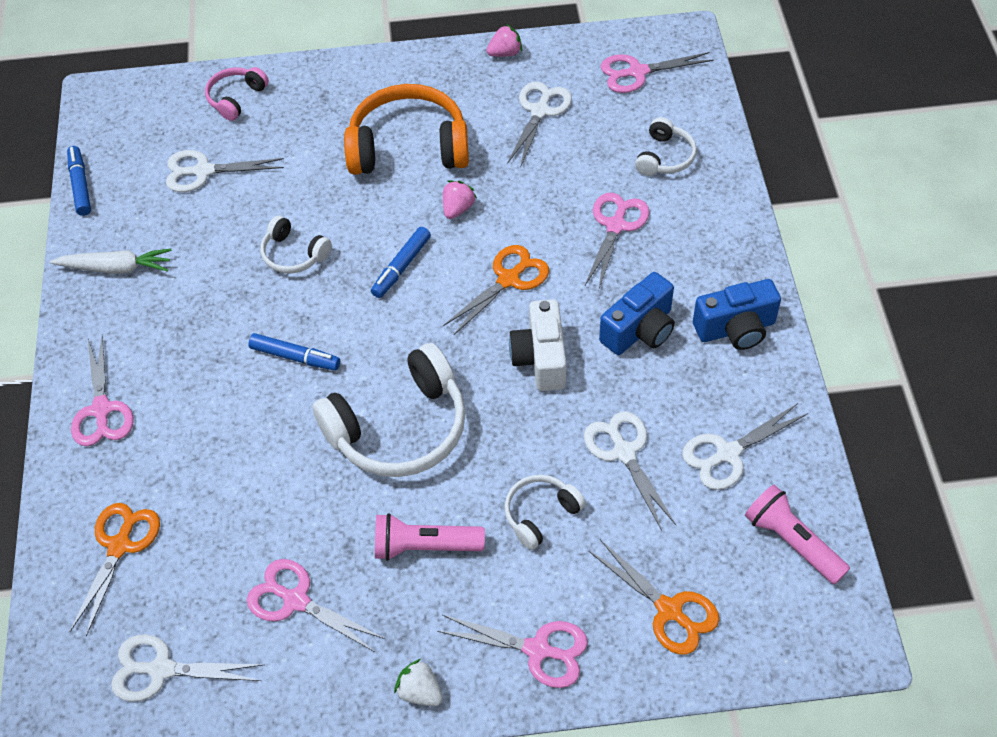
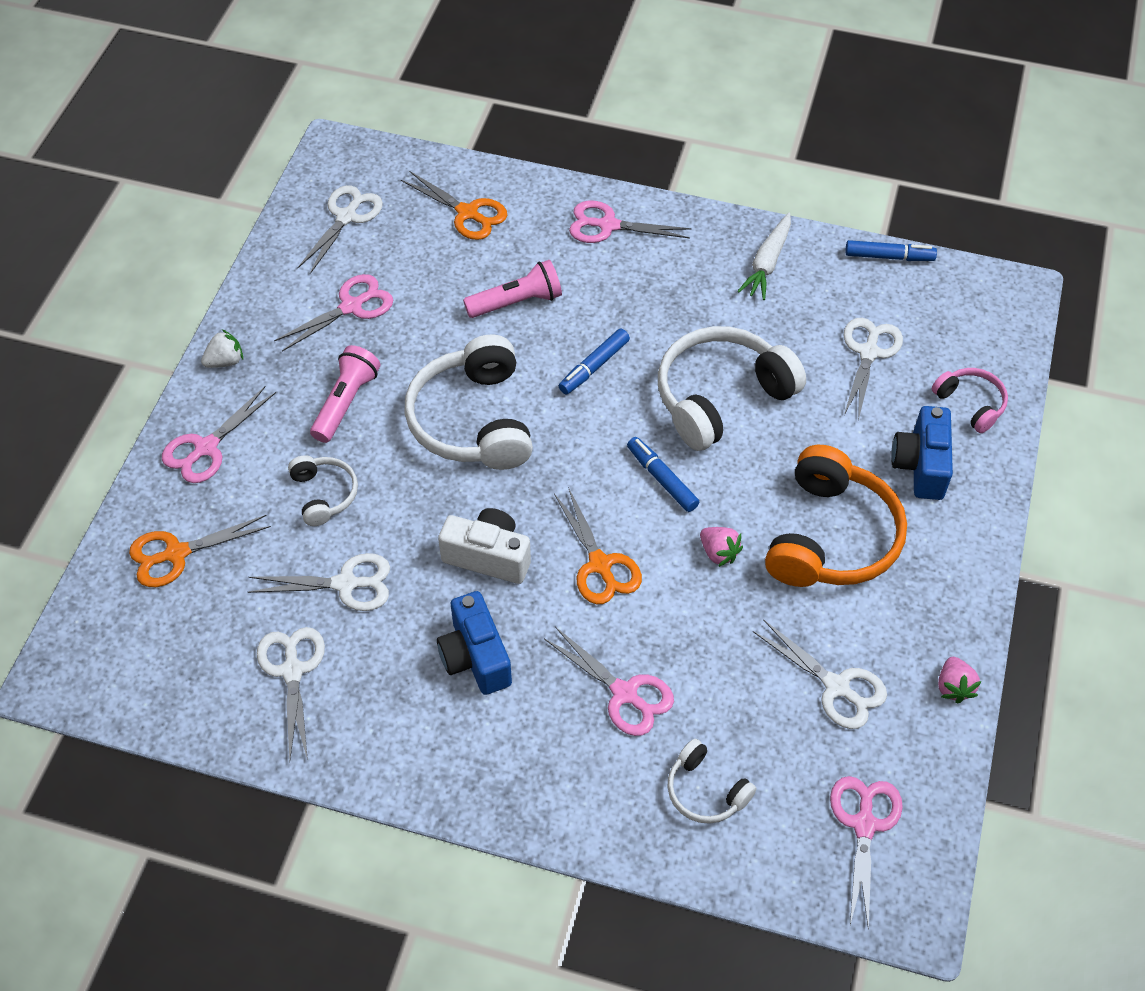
camera: 110 degrees right, 0 degrees up
white headphones [261,215,332,274] -> white headphones [658,326,806,451], size x1.96
blue camera [693,279,781,350] -> blue camera moved to [891,406,953,500]
pink flashlight [745,485,850,584] -> pink flashlight moved to [463,260,562,318]

